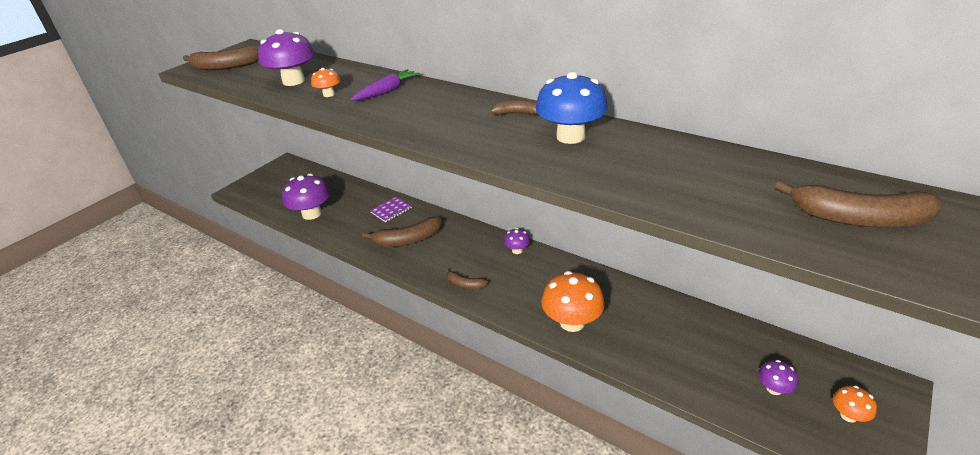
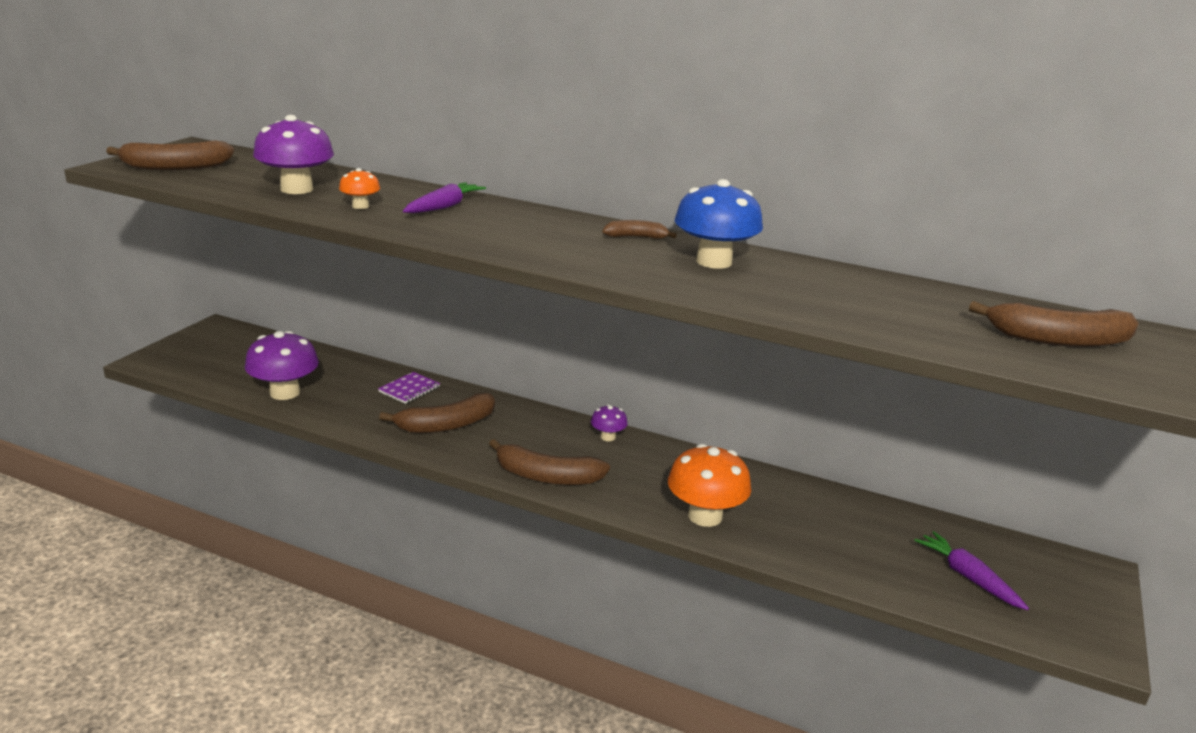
camera: 15 degrees left, 10 degrees down
brown banana [445,268,489,289] -> brown banana [489,439,610,485], size x1.83
purple mushroom [758,360,798,395] -> purple carrot [914,531,1029,610]
orange mushroom [833,385,877,422] -> none

